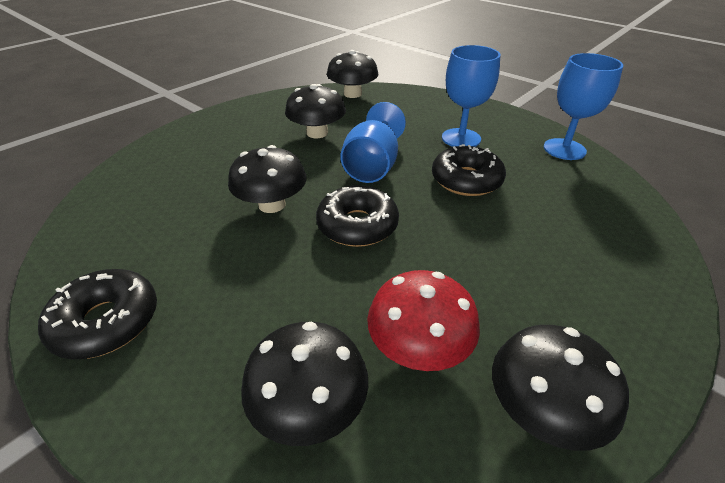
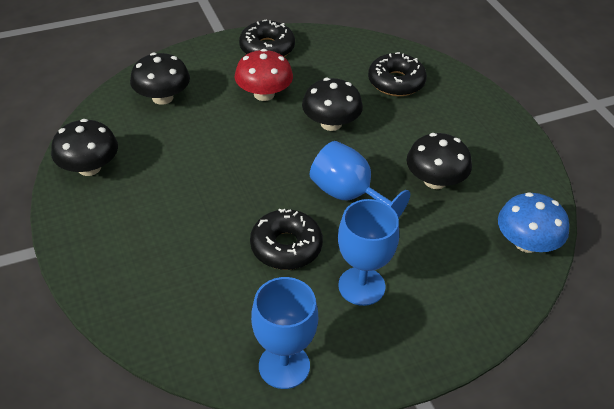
camera: 115 degrees right, 5 degrees up
black donut [316,185,399,247] -> black donut moved to [368,52,427,96]
black mushroom [327,50,378,98] -> blue mushroom [498,192,569,253]
red mushroom [367,270,480,371] -> red mushroom moved to [235,49,293,101]

